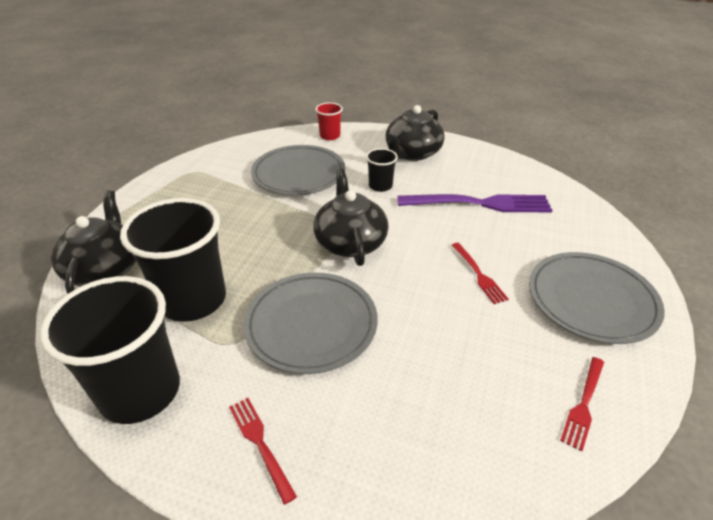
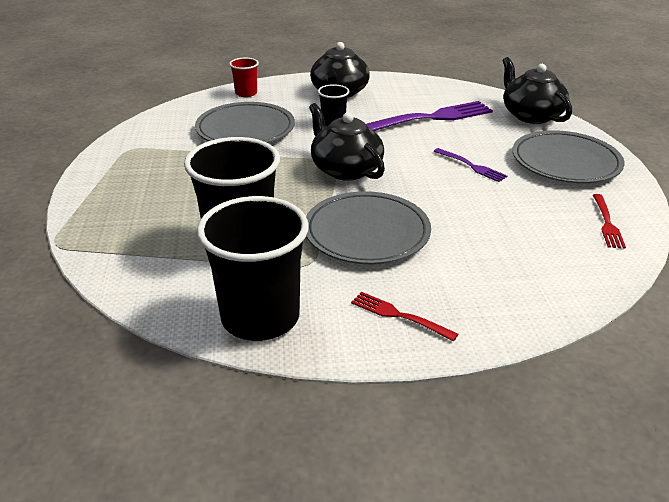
camera: 25 degrees left, 5 degrees down
black teapot [51,190,136,294] -> black teapot moved to [502,57,572,124]
red fork [451,243,509,304] -> purple fork [433,148,507,182]

